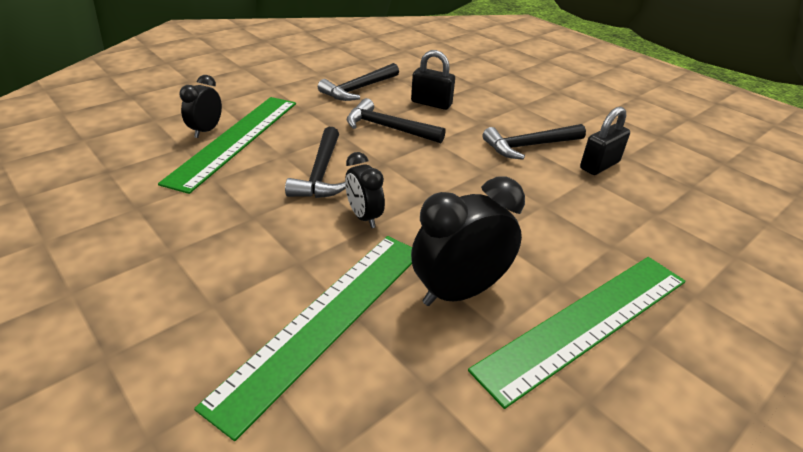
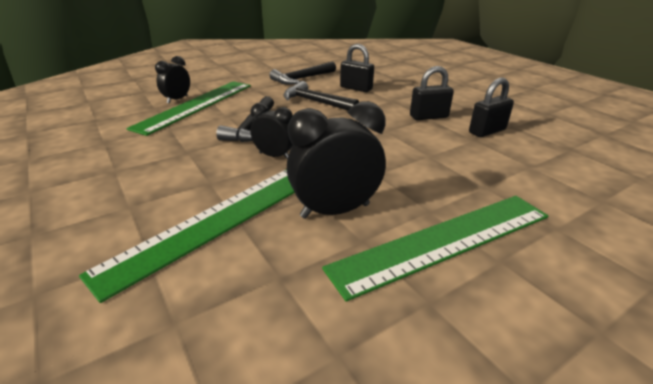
camera: 10 degrees right, 5 degrees down
black clock [345,152,385,228] -> black clock turned 135 degrees clockwise [250,103,293,160]
black hammer [482,124,586,160] -> black padlock [410,66,454,120]

